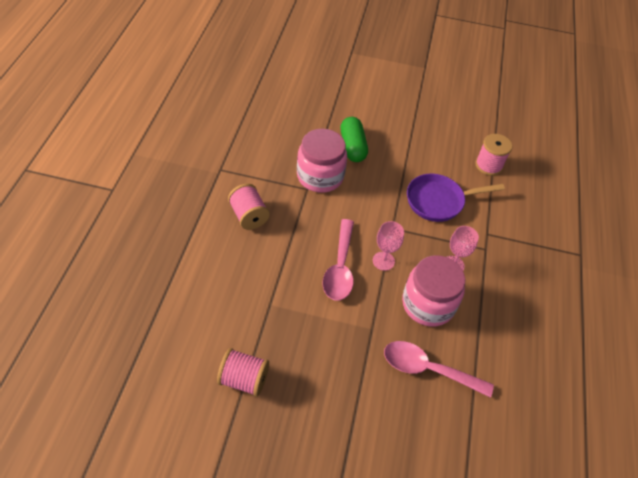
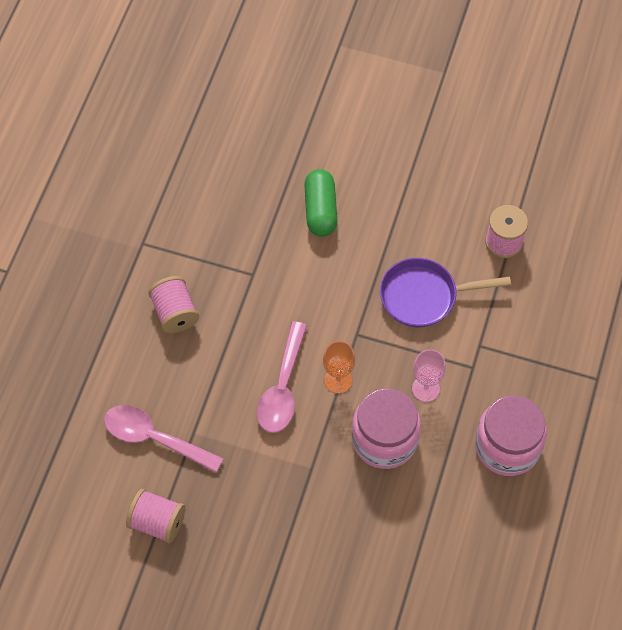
camera: 10 degrees right, 10 degrees up
pink jar [297,129,347,193] -> pink jar moved to [475,395,547,476]
pink goblet [373,221,404,271] -> orange goblet [323,341,355,394]
pink spoon [384,341,494,398] -> pink spoon moved to [104,405,224,473]

